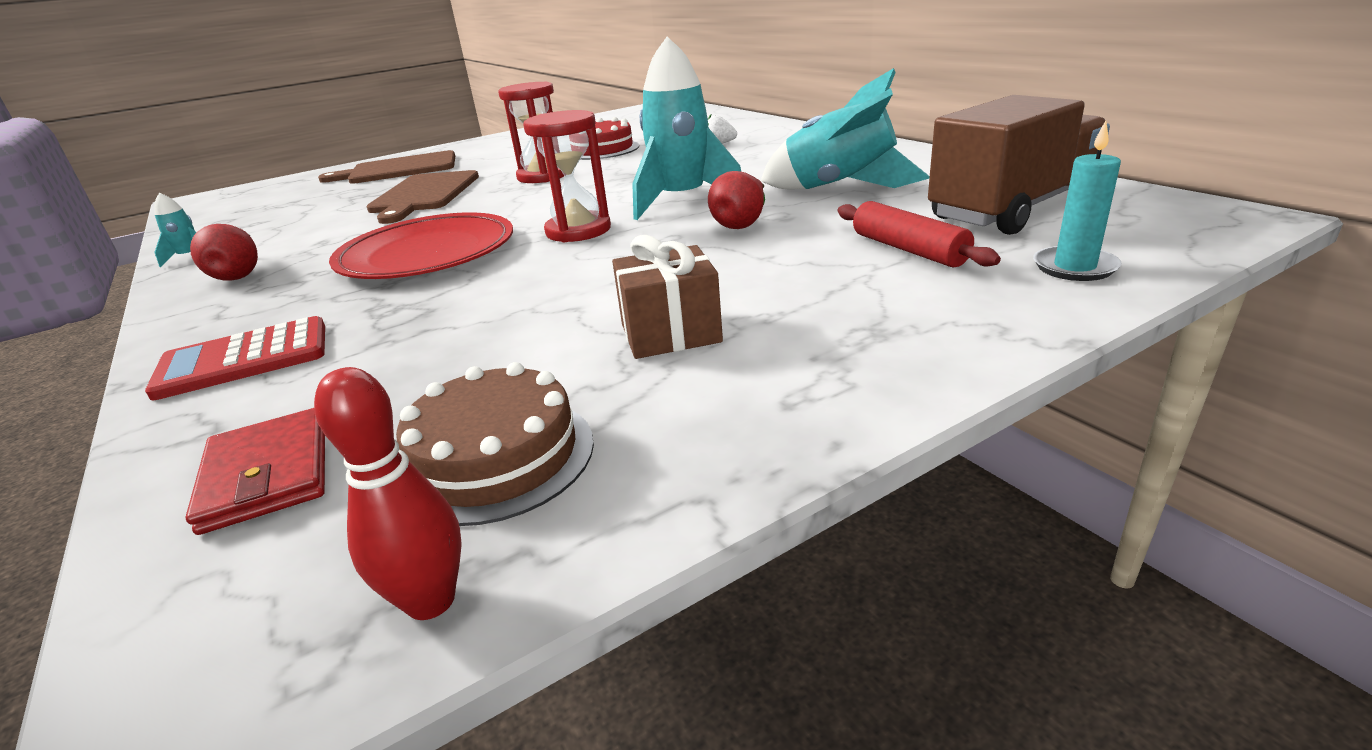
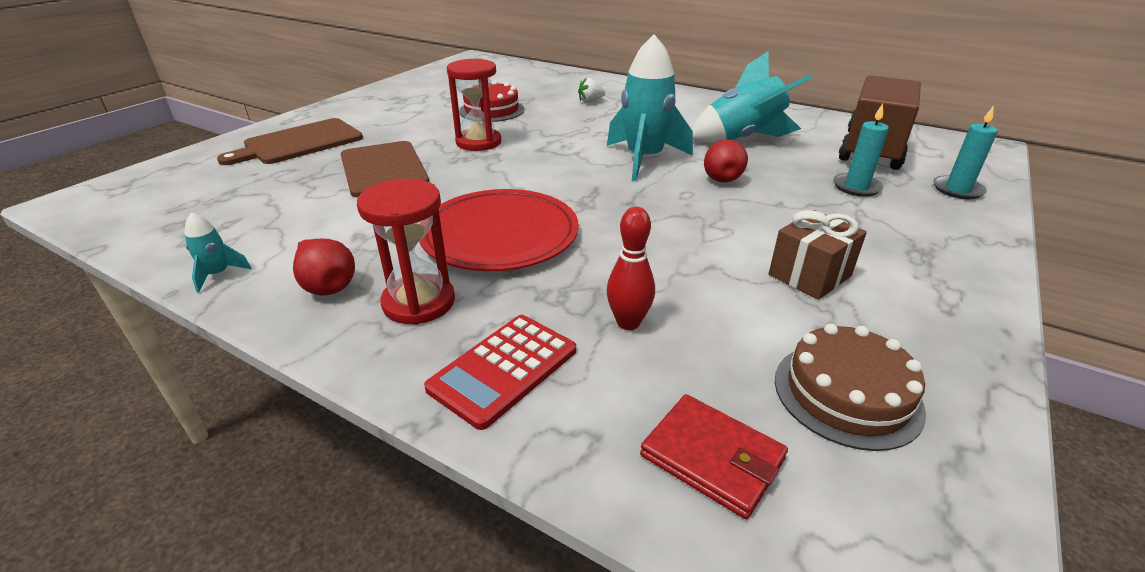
camera: 30 degrees left, 5 degrees up
red bowling pin [314,367,462,620] -> red bowling pin moved to [607,207,655,330]
red hourglass [523,110,611,242] -> red hourglass moved to [357,179,455,325]
red rolling pin [838,201,1001,267] -> turquoise candle [833,104,889,197]

